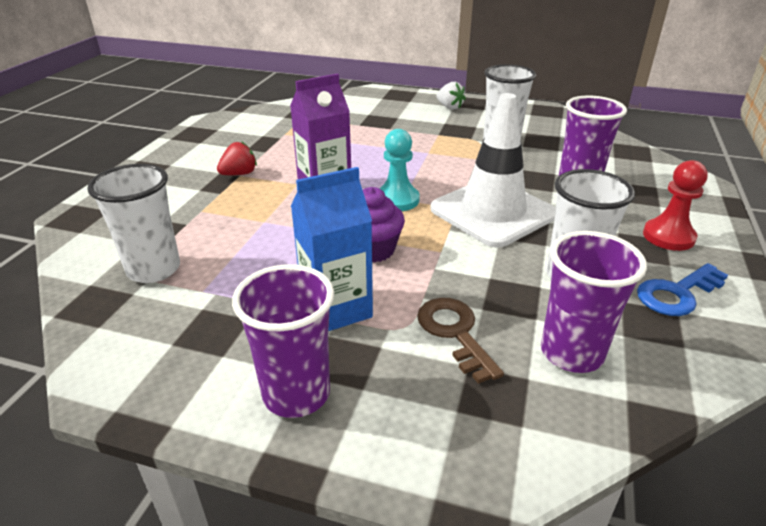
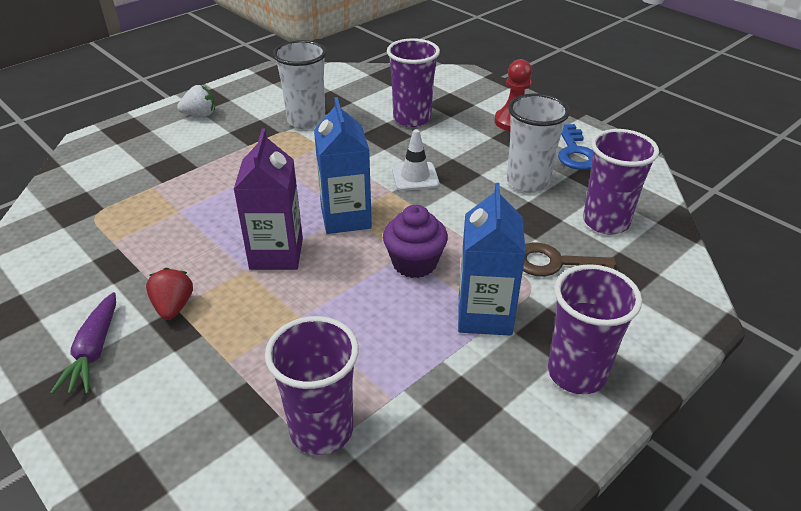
camera: 60 degrees left, 5 degrees up
white cup [87,164,180,283] -> purple cup [265,316,359,455]
turquoise pawn [379,129,420,211] -> blue carton [314,97,372,234]
white traffic cone [430,93,555,248] -> white traffic cone [392,129,439,191], size x0.47
none -> purple carrot [50,292,116,394]

